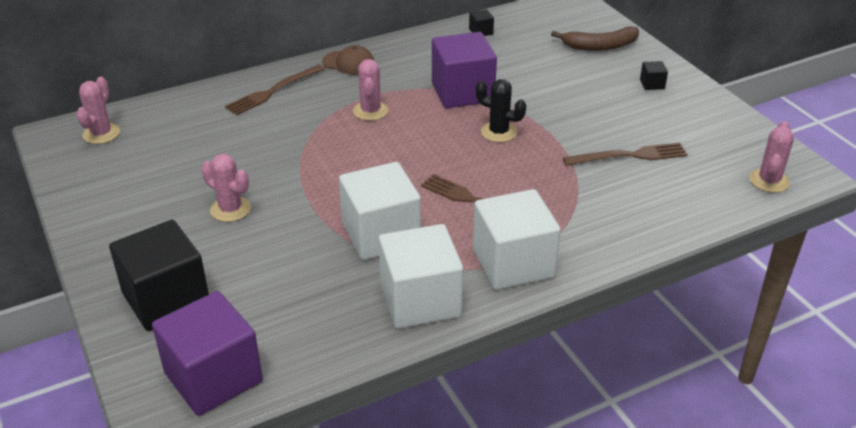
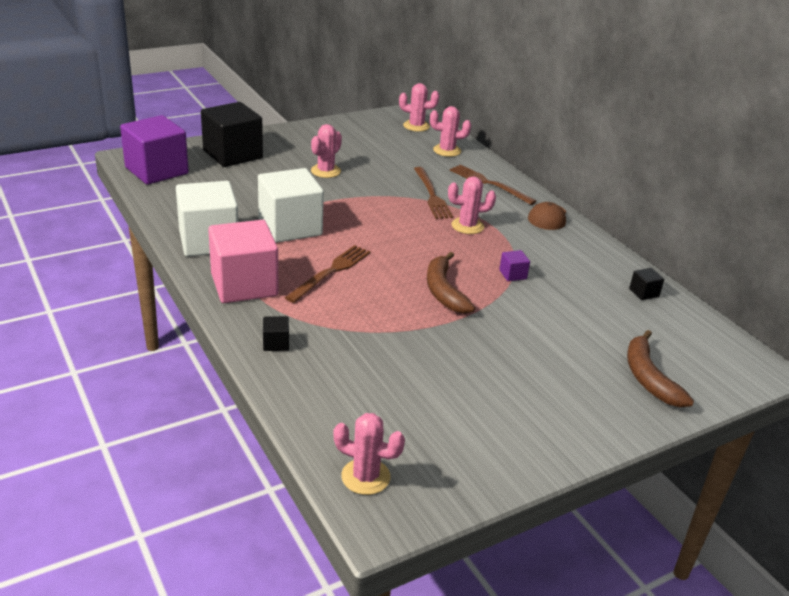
camera: 85 degrees right, 5 degrees down
purple cube [432,32,497,108] -> purple cube [499,250,530,281], size x0.40
white cube [473,189,561,290] -> pink cube [208,220,279,303]
black cactus [476,79,526,142] -> brown banana [427,252,475,314]
brown fork [563,143,688,166] -> brown fork moved to [414,167,453,219]
black cube [640,61,668,90] -> black cube moved to [263,316,289,351]
none -> pink cactus [430,106,471,157]

